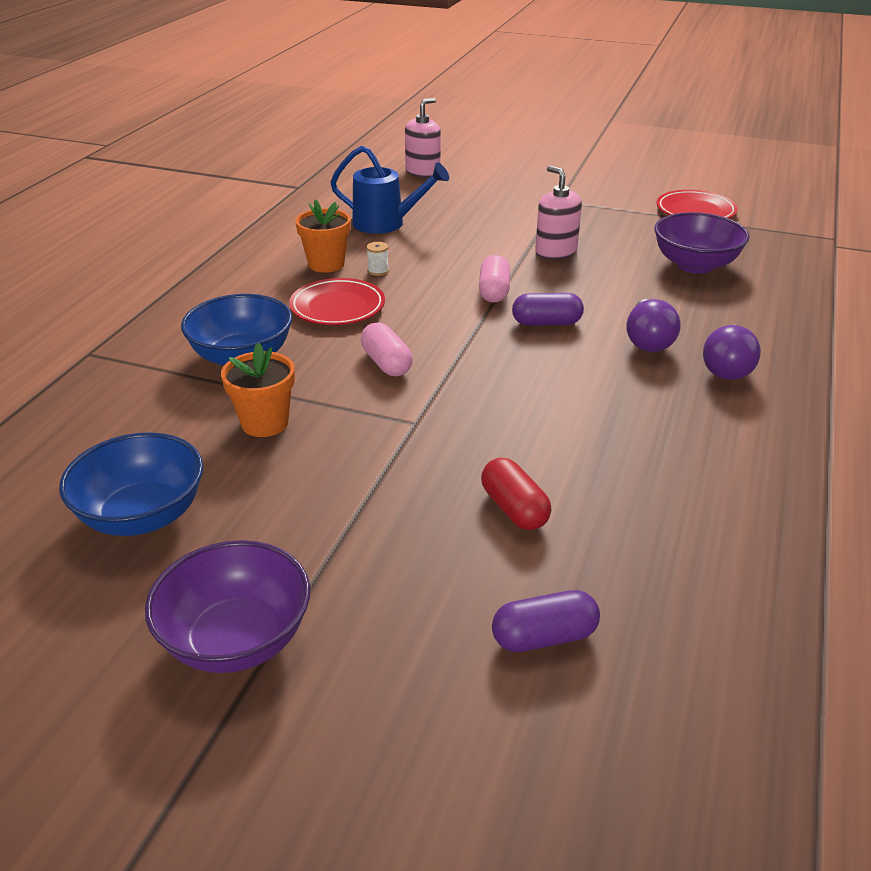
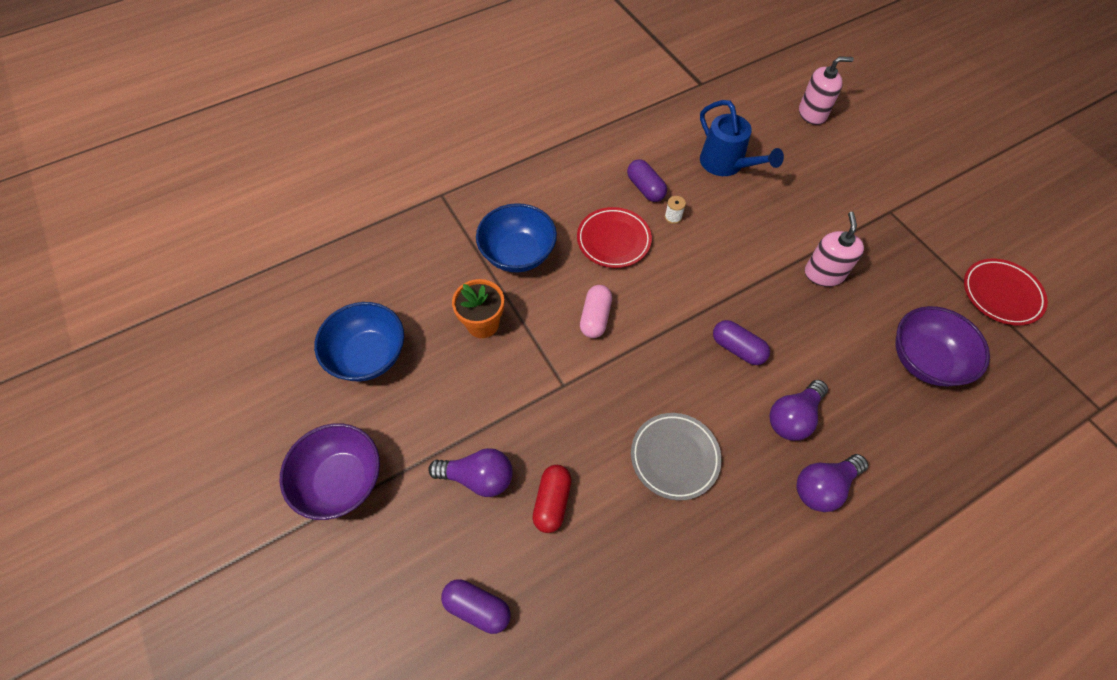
camera: 40 degrees right, 25 degrees up
orange flower pot [295,199,351,273] -> purple capsule [627,159,667,202]
pink capsule [479,255,510,303] -> none
none -> purple light bulb [428,448,513,497]
none -> grey plate [631,413,722,500]

